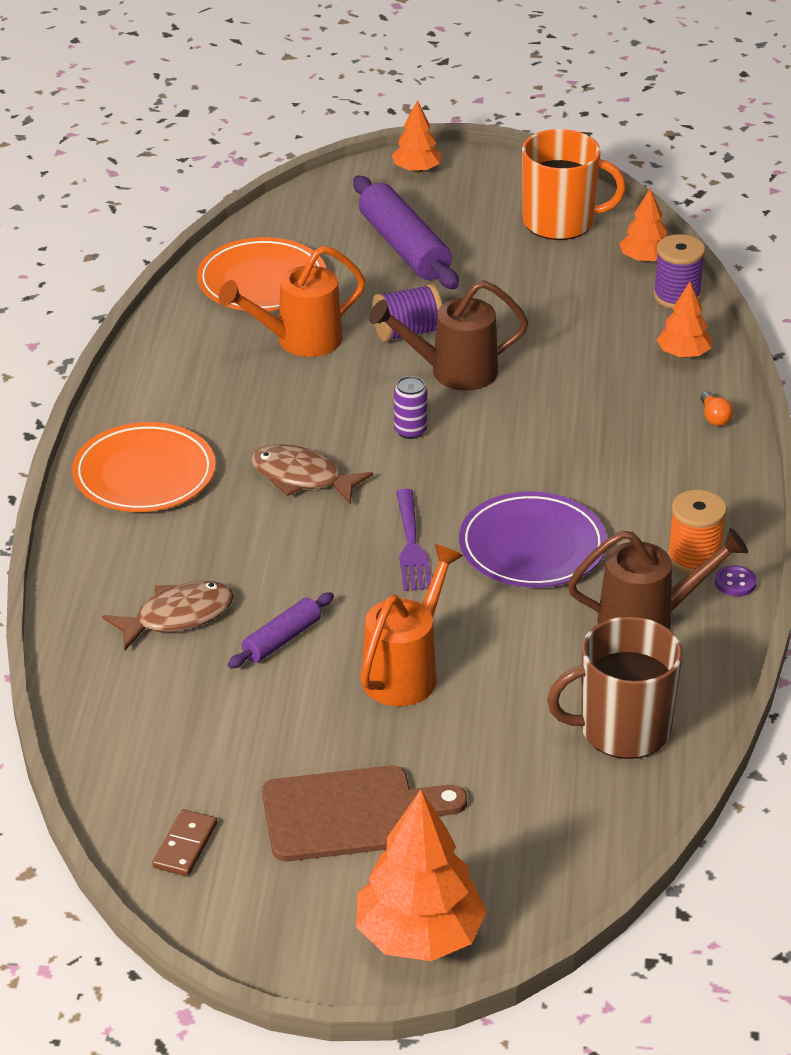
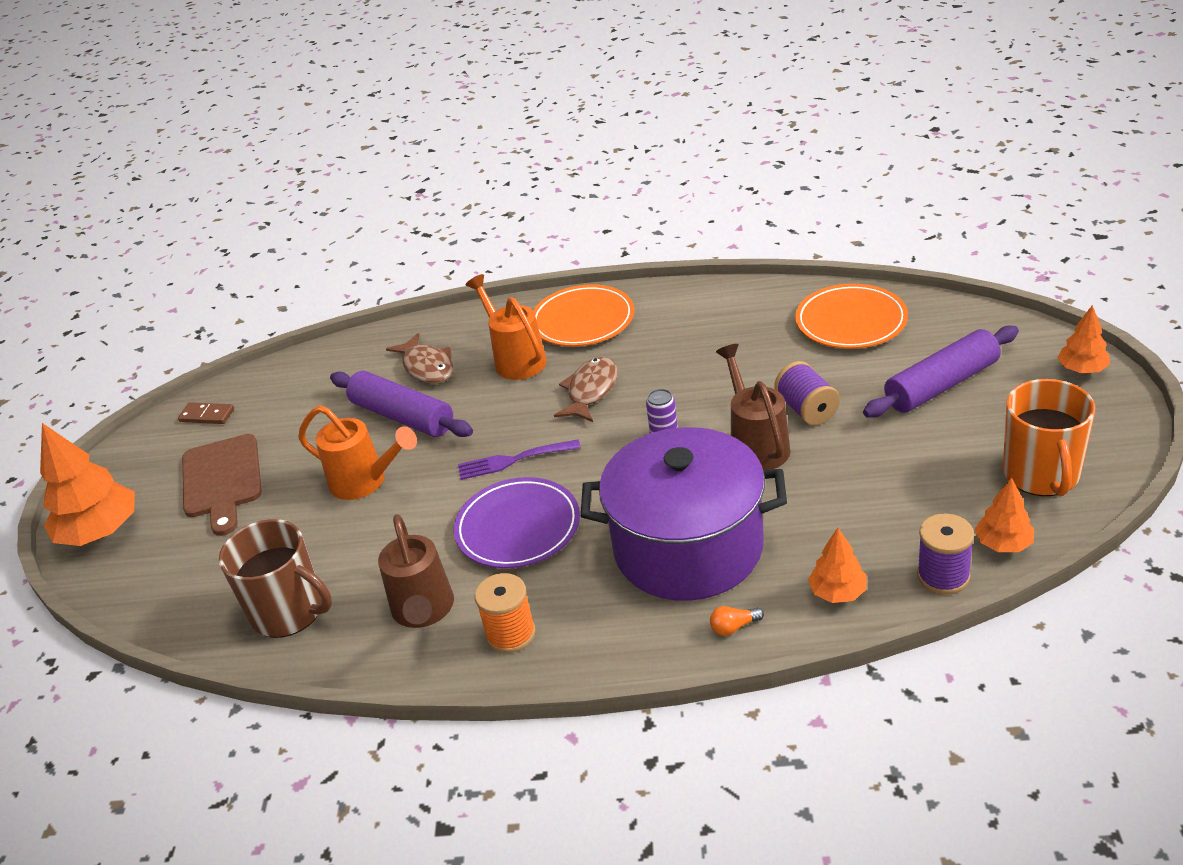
camera: 90 degrees right, 0 degrees up
orange watering can [219,245,366,357] -> orange watering can moved to [466,274,547,380]
purple rolling pin [228,592,334,669] -> purple rolling pin [330,371,473,437], size x1.80
brown mug [547,616,683,759] -> brown mug turned 135 degrees clockwise [219,519,332,638]
purple button [715,565,757,596] -> none
none -> purple pot [581,427,787,601]

